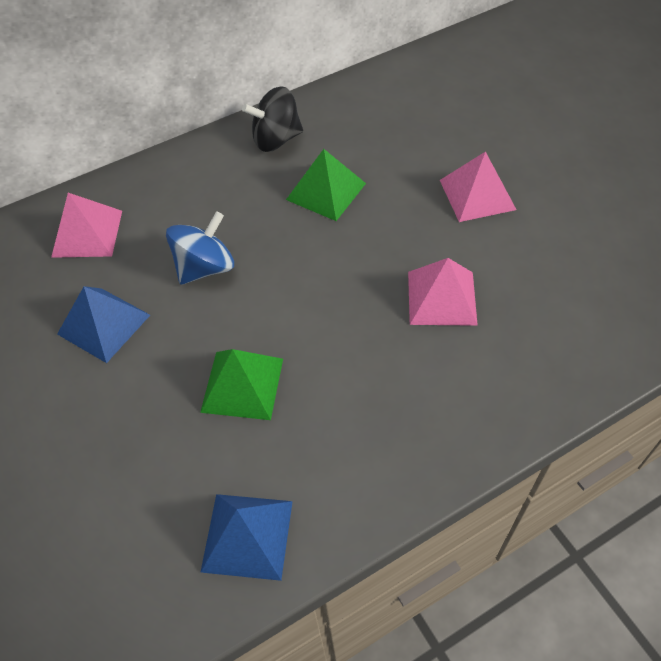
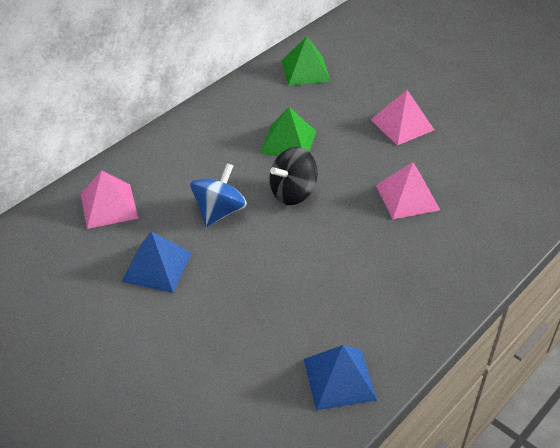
camera: 20 degrees left, 10 degrees down
green pyramid [200,349,283,420] -> green pyramid moved to [281,36,331,86]
black spinning top [242,86,303,152] -> black spinning top moved to [269,147,318,205]

